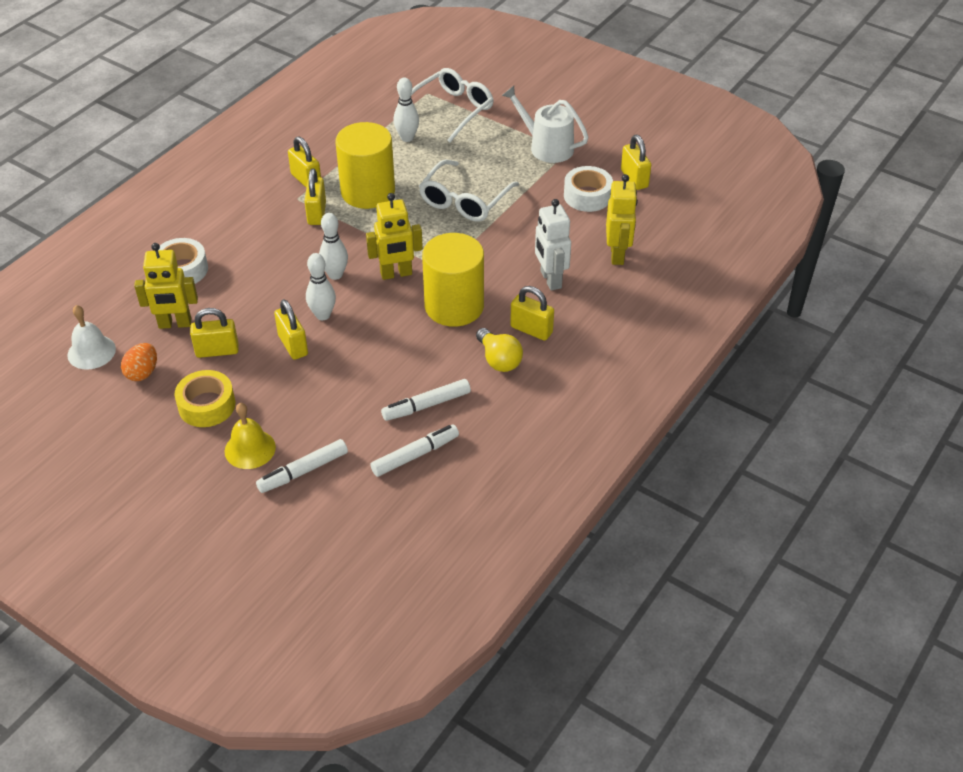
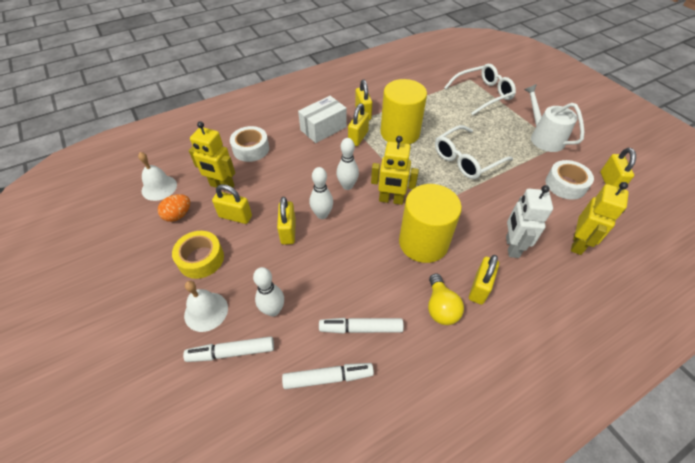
camera: 25 degrees right, 5 degrees up
yellow bell [225,403,276,469] -> white bell [184,281,228,332]
white bowling pin [393,77,419,142] -> white bowling pin moved to [253,267,284,316]
yellow padlock [510,286,554,341] -> yellow padlock turned 60 degrees clockwise [469,255,499,305]
none -> white box [298,96,347,143]

